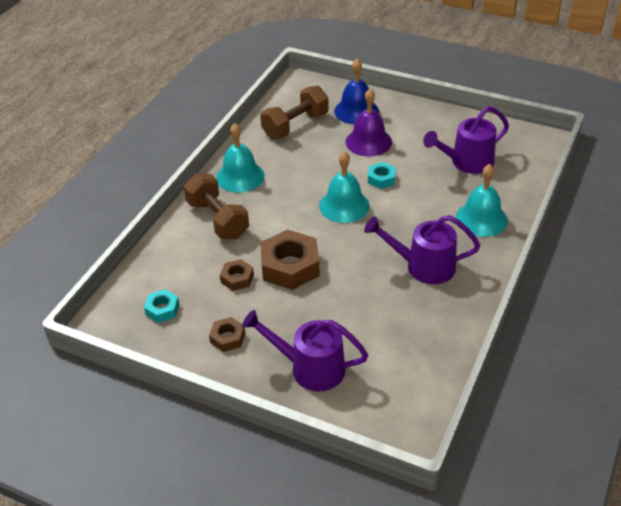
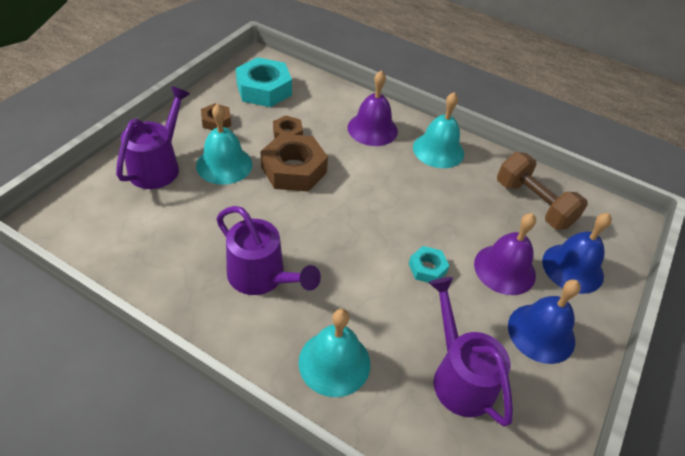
camera: 90 degrees right, 5 degrees up
turquoise nut [144,289,179,323] -> turquoise nut [236,57,292,107], size x1.92
brown dumbbell [184,173,249,239] -> purple bell [348,70,398,146]
turquoise bell [319,151,370,223] -> turquoise bell moved to [196,104,252,185]
purple watering can [364,215,480,284] -> purple watering can turned 120 degrees clockwise [216,206,321,295]
none -> blue bell [508,280,581,364]

